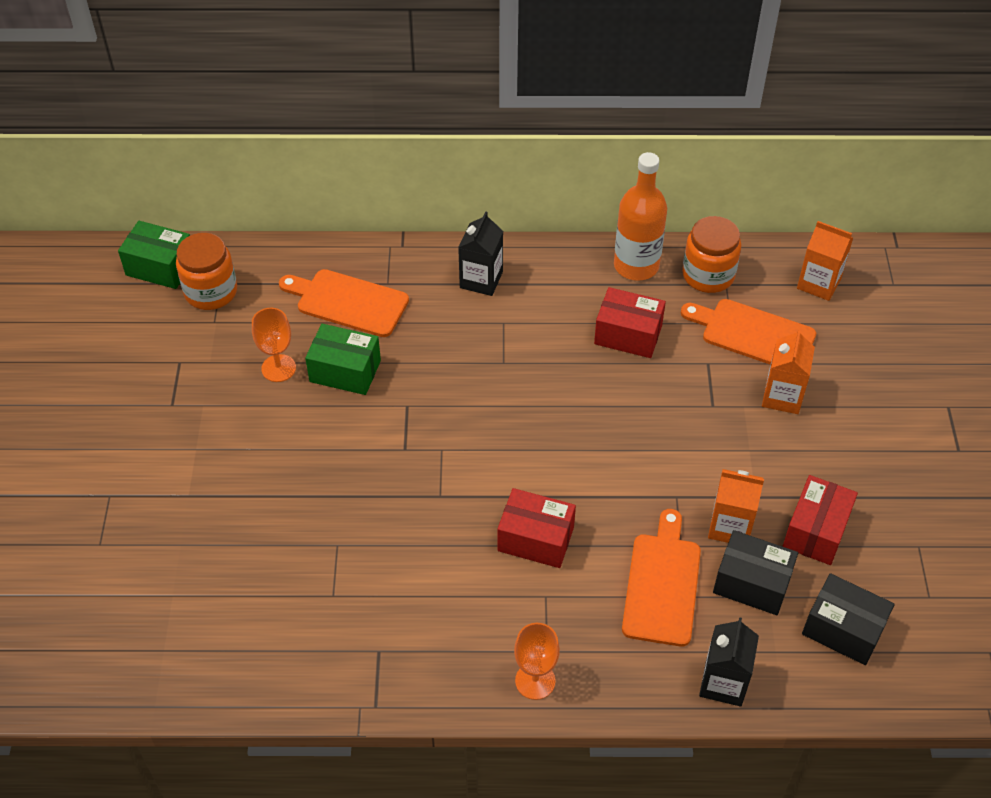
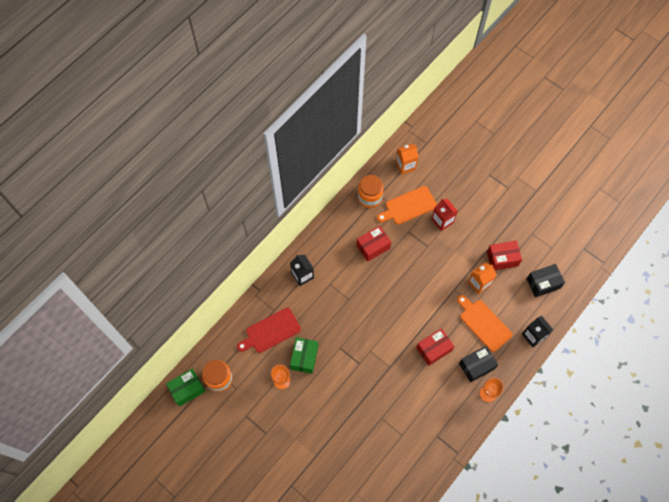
camera: 50 degrees left, 15 degrees up
orange cutting board [279,269,409,337] -> red cutting board [237,308,301,353]
green box [305,324,381,395] -> green box turned 45 degrees counterclockwise [290,337,318,374]
orange bottle [614,152,667,281] -> none
black box [713,530,798,615] -> black box moved to [459,346,498,383]
orange carton [762,328,815,414] -> red carton [431,199,458,231]
red box [783,475,858,565] -> red box turned 75 degrees counterclockwise [487,241,522,270]

